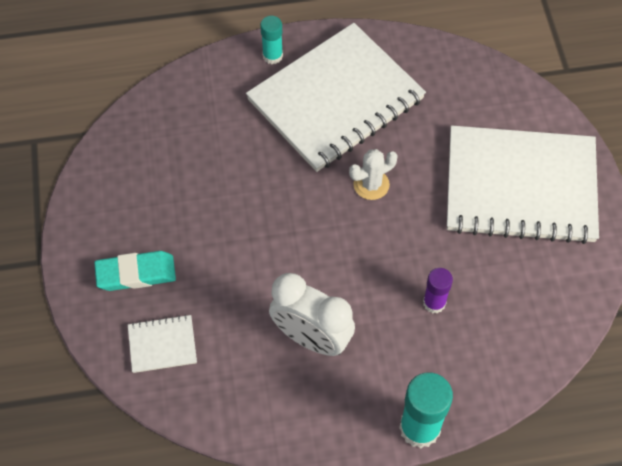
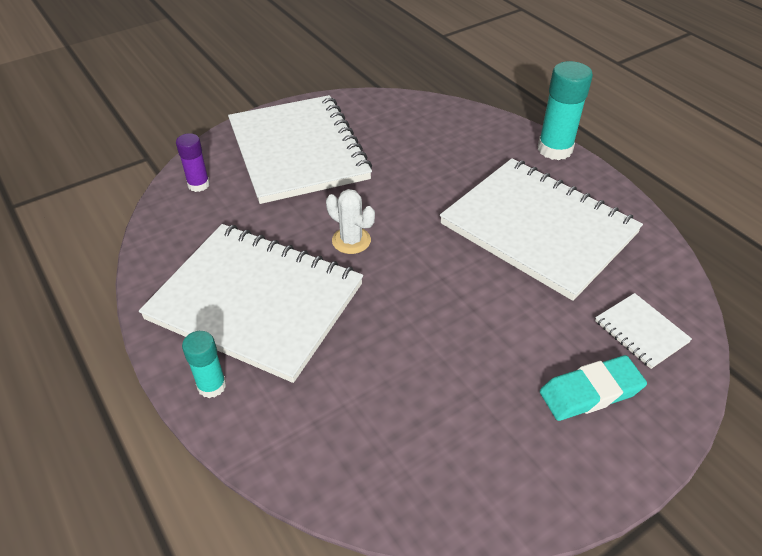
camera: 115 degrees left, 15 degrees down
turquoise eraser [94,251,176,291] -> turquoise eraser turned 75 degrees counterclockwise [540,355,647,421]
white clock [269,273,355,356] -> white notebook [440,158,643,301]
purple glue stick [423,268,453,313] -> purple glue stick moved to [176,133,210,192]

